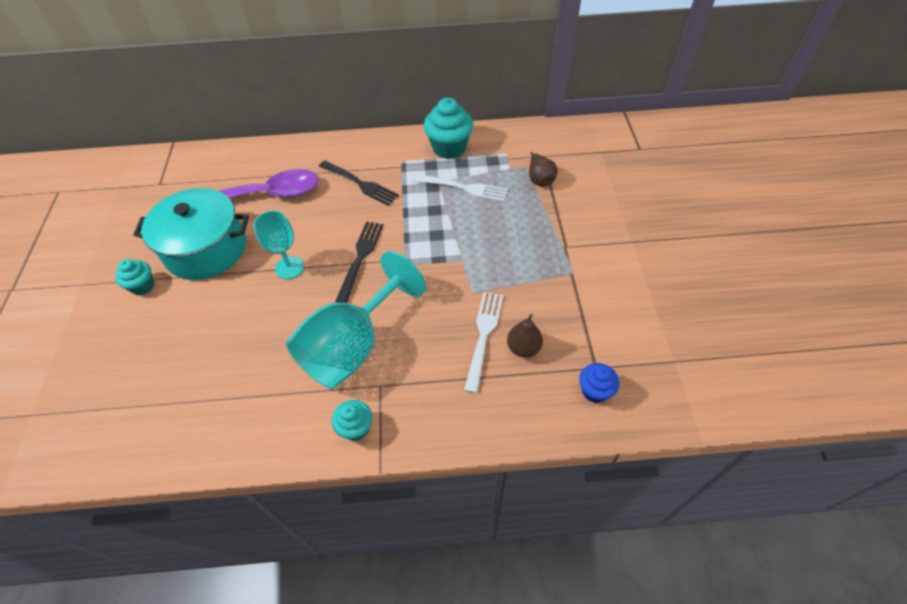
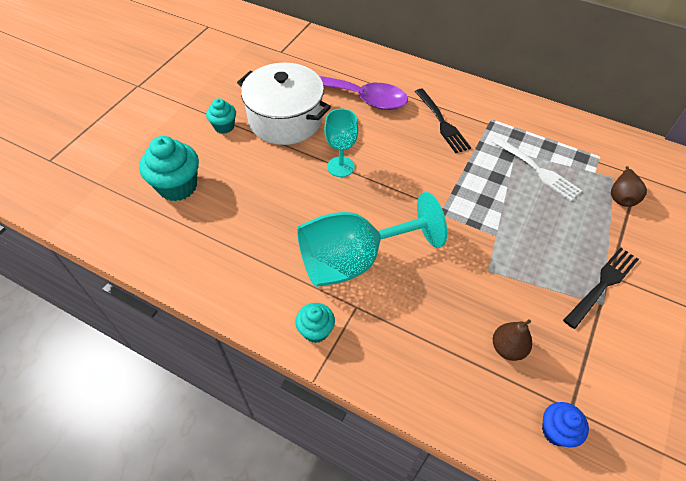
camera: 30 degrees right, 0 degrees up
turquoise pot [133,188,249,280] -> white pot [237,63,331,145]
black fork [335,221,384,303] -> black fork moved to [563,247,639,329]
turquoise cupcake [424,98,473,159] -> turquoise cupcake moved to [139,136,199,201]
white fork [464,292,503,393] -> none

